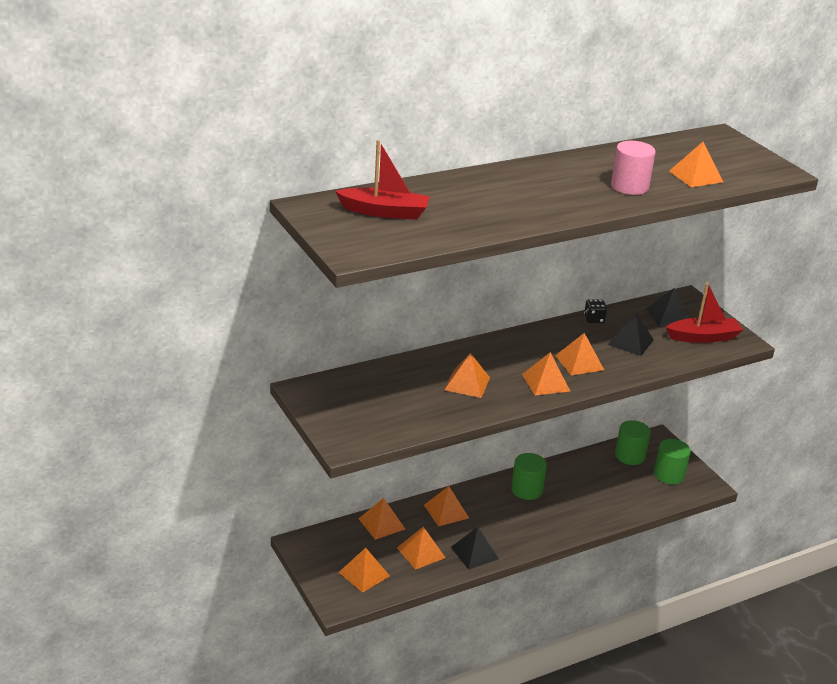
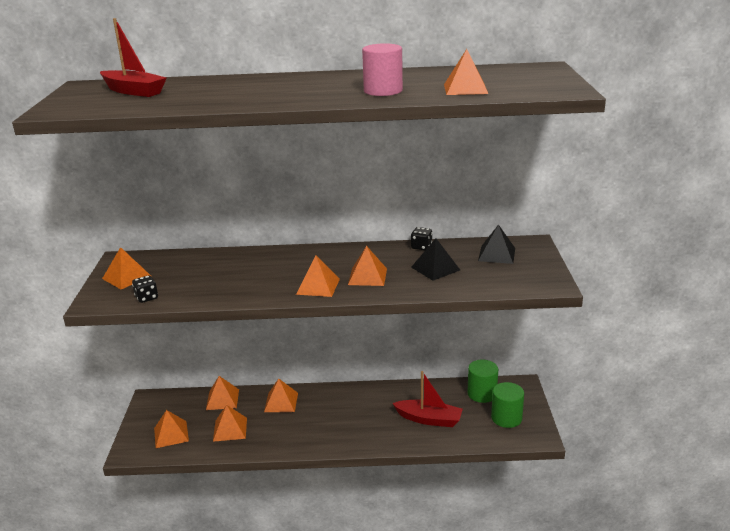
camera: 30 degrees right, 5 degrees down
orange pyramid [444,353,490,398] -> orange pyramid moved to [102,247,151,289]
black pyramid [451,527,499,570] -> none
green cylinder [511,453,547,500] -> none
red boat [666,282,743,343] -> red boat moved to [392,371,463,427]
none -> black dice [132,275,158,303]

